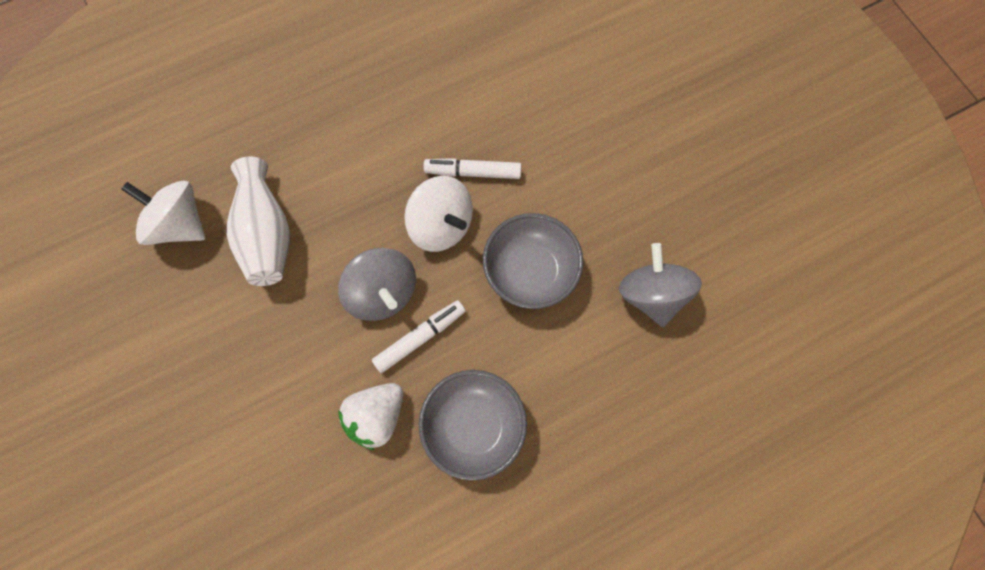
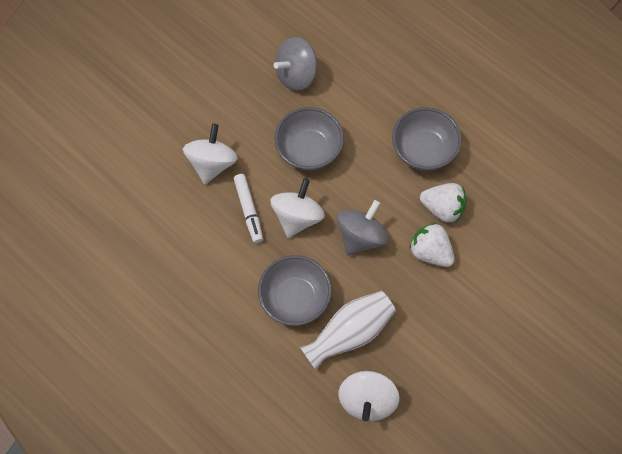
camera: 110 degrees left, 5 degrees down
white marker [372,300,465,373] -> none
none -> white spinning top [183,124,238,184]
none -> grey bowl [258,255,332,326]
none -> white strawberry [409,223,454,267]

